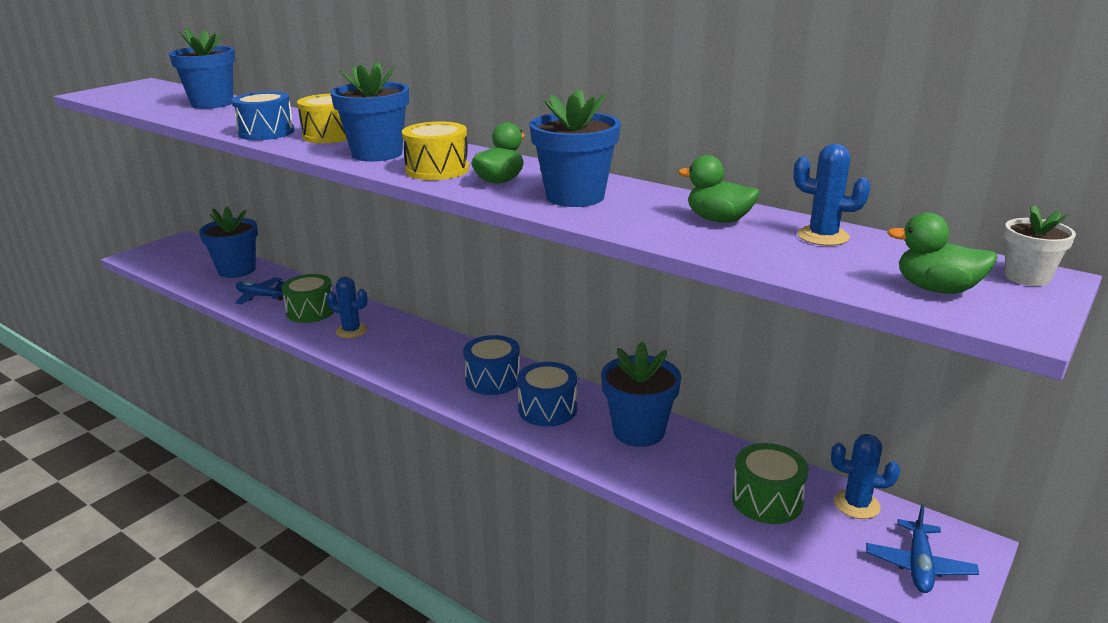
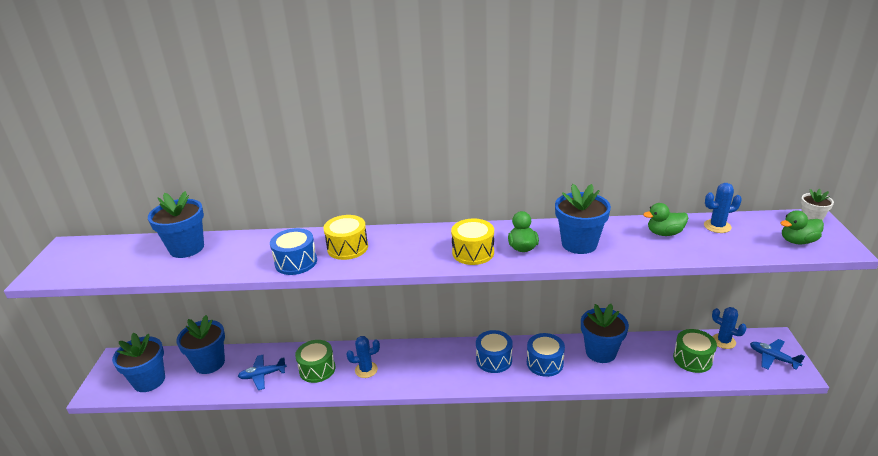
camera: 35 degrees left, 5 degrees up
blue flower pot [330,62,409,162] -> blue flower pot moved to [112,332,165,392]
blue cactus [831,434,900,519] -> blue cactus turned 60 degrees clockwise [712,307,747,349]
blue plane [866,504,979,593] -> blue plane turned 150 degrees clockwise [750,339,805,370]

